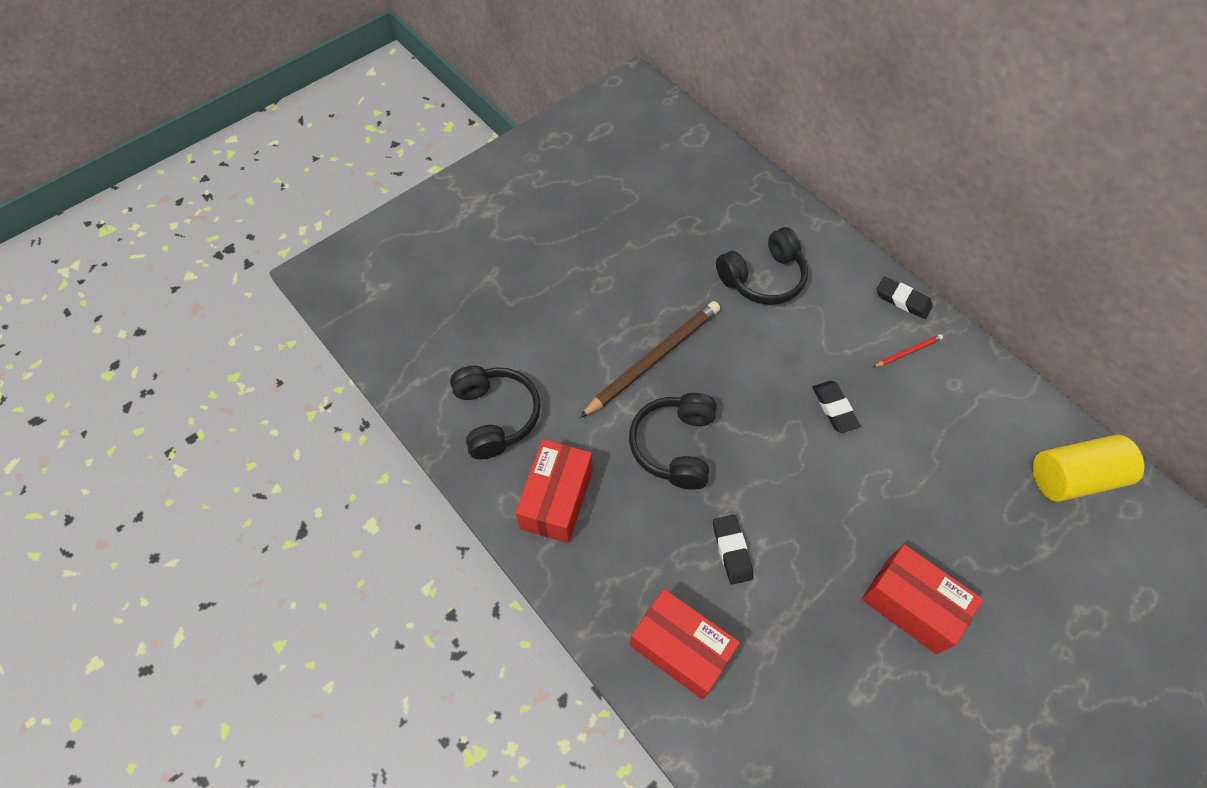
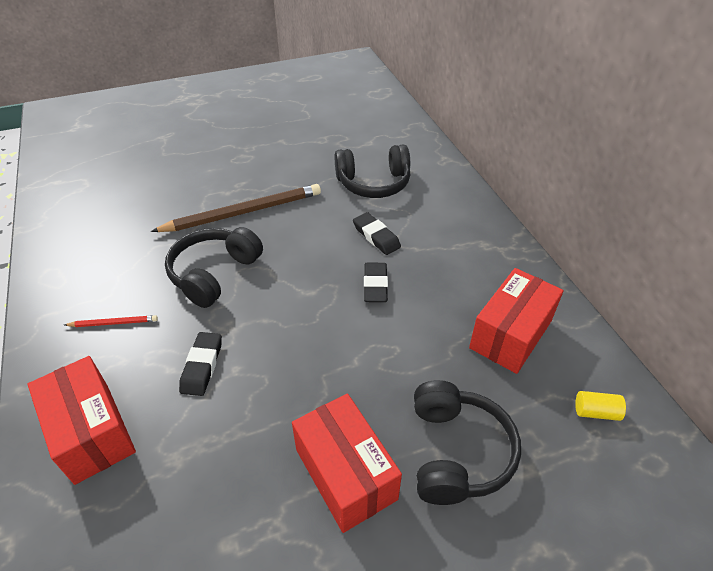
camera: 20 degrees right, 15 degrees down
black headphones [450,366,541,459] -> black headphones moved to [414,380,521,505]
red box [515,439,592,543] -> red box moved to [469,268,564,374]
red pencil [873,334,943,367] -> red pencil moved to [64,315,158,327]
black eraser [876,276,933,319] -> black eraser moved to [353,212,401,255]
yellow cylinder [1033,435,1144,502] -> yellow cylinder [575,391,626,421], size x0.43

